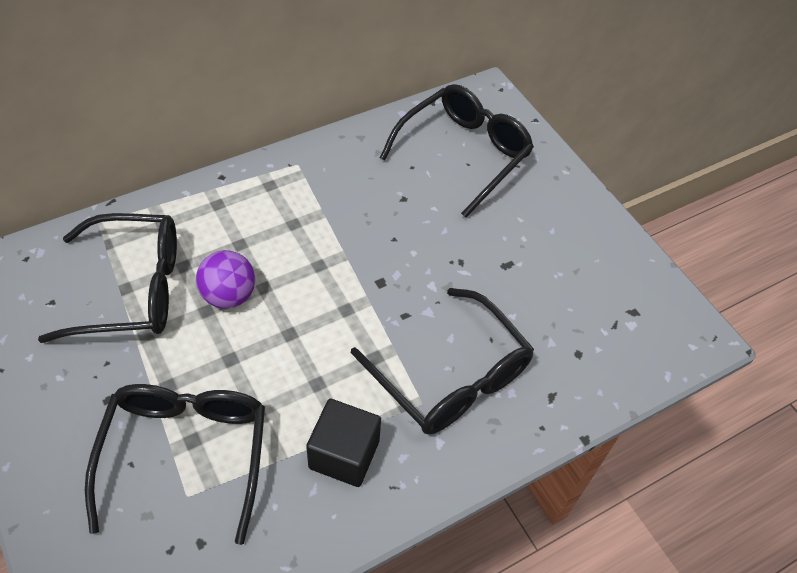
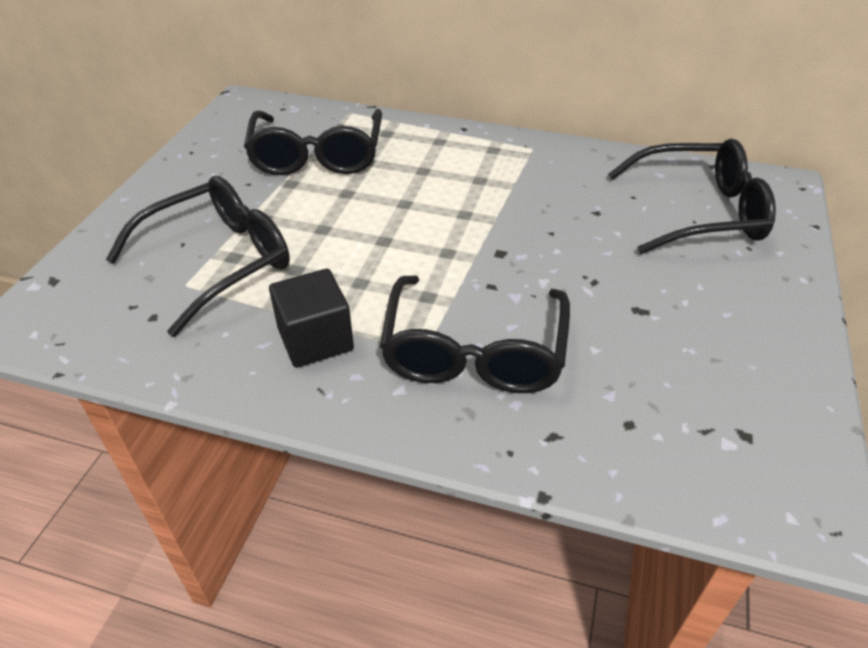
camera: 50 degrees right, 10 degrees down
black glasses [38,213,177,343] -> black glasses turned 45 degrees clockwise [244,109,382,175]
purple ball [196,250,255,309] -> none

